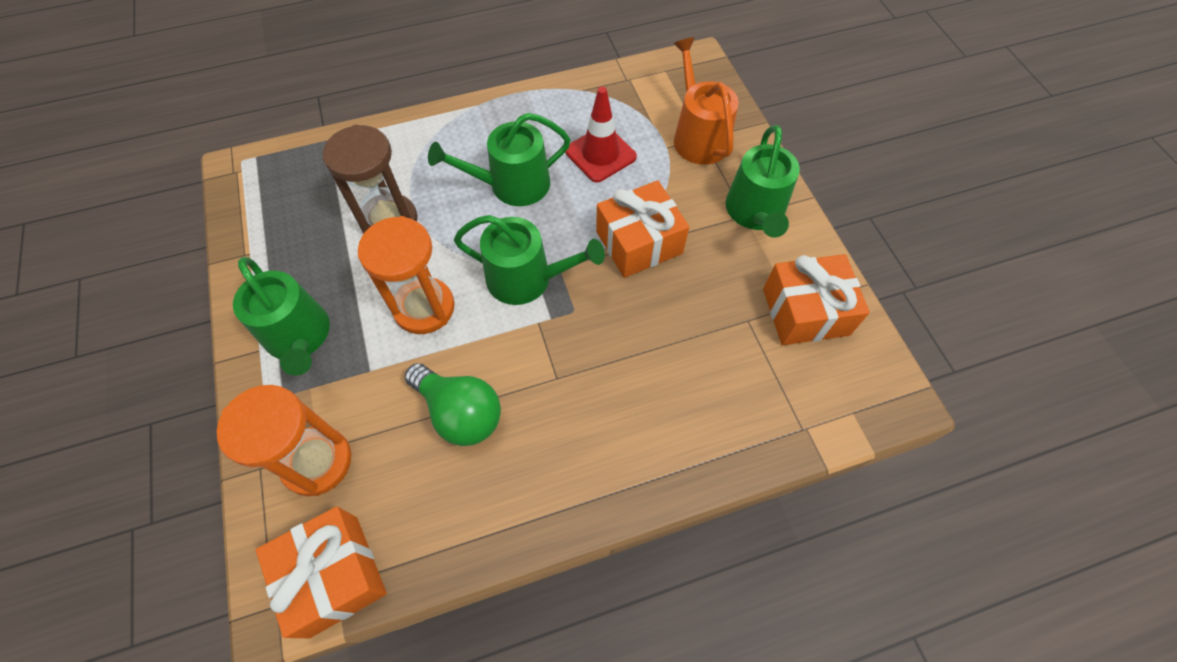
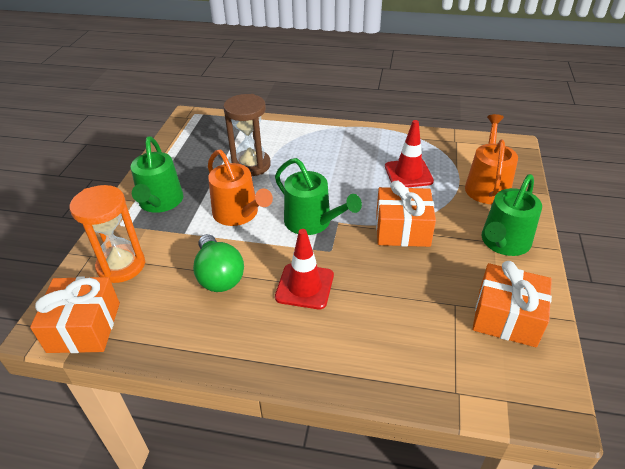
camera: 30 degrees right, 20 degrees down
orange hourglass [358,216,455,334] -> orange watering can [208,150,273,226]
green watering can [428,113,571,206] -> none
none -> red traffic cone [275,229,334,309]

